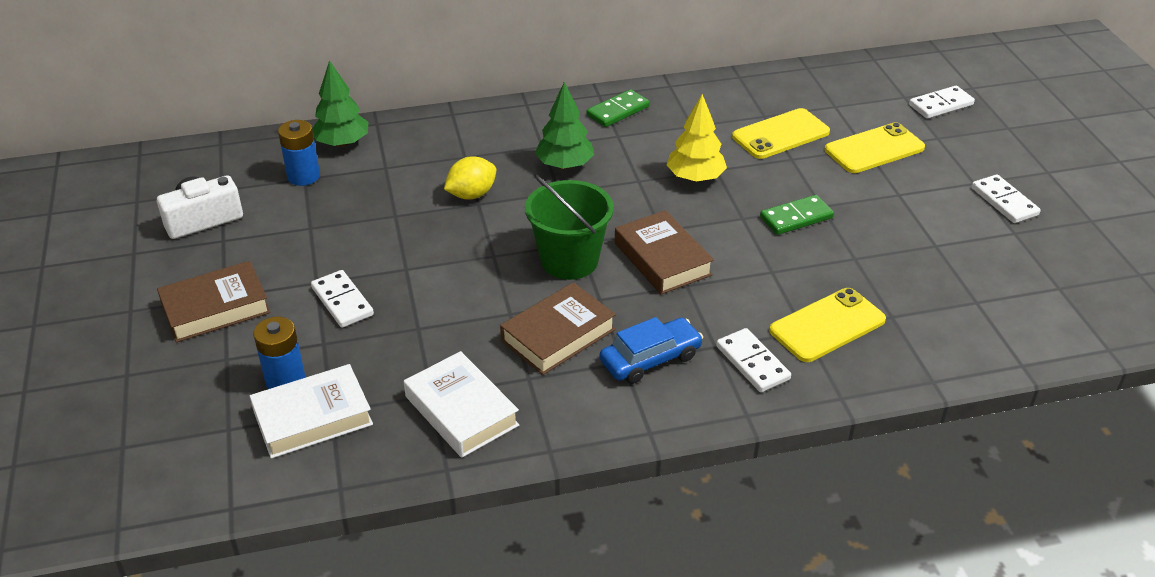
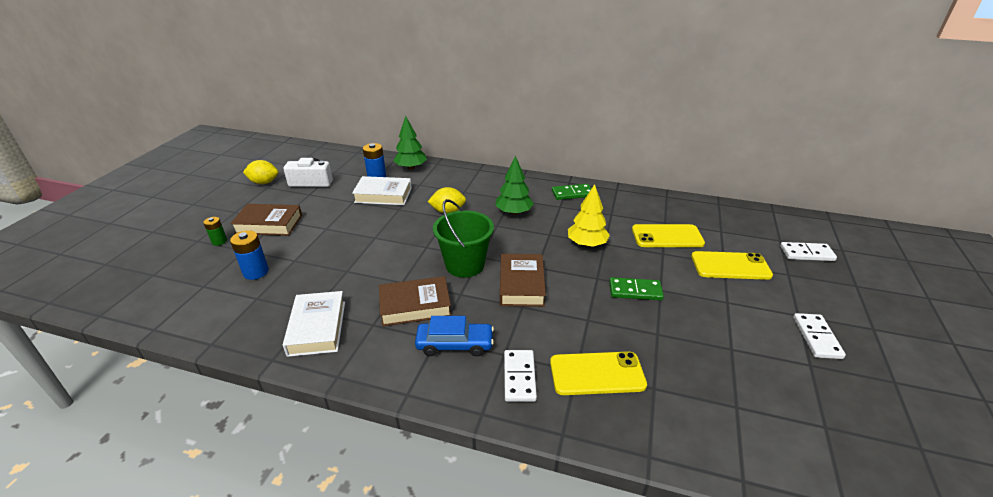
camera: 30 degrees right, 5 degrees down
white book [250,364,373,459] -> white book moved to [352,176,412,205]
white domino [311,270,374,328] -> none
none -> green battery [203,217,227,246]
none -> yellow lemon [243,160,278,184]

